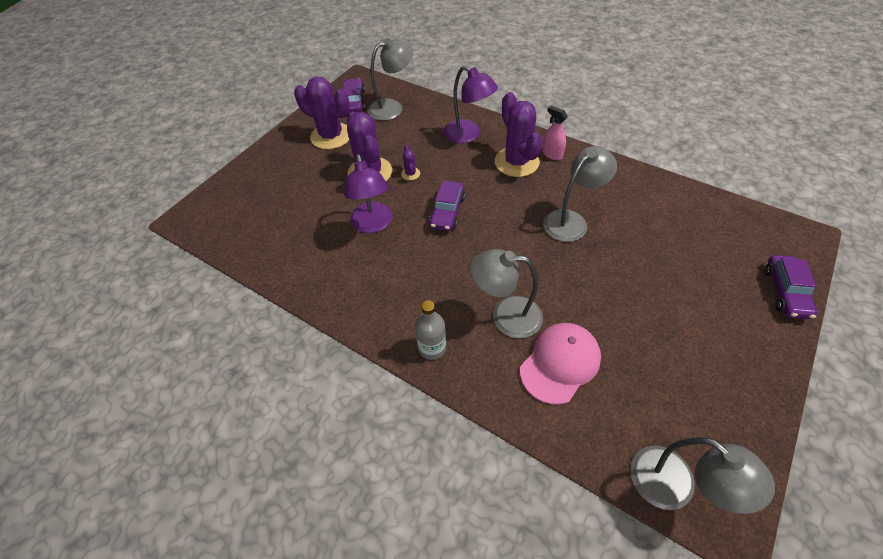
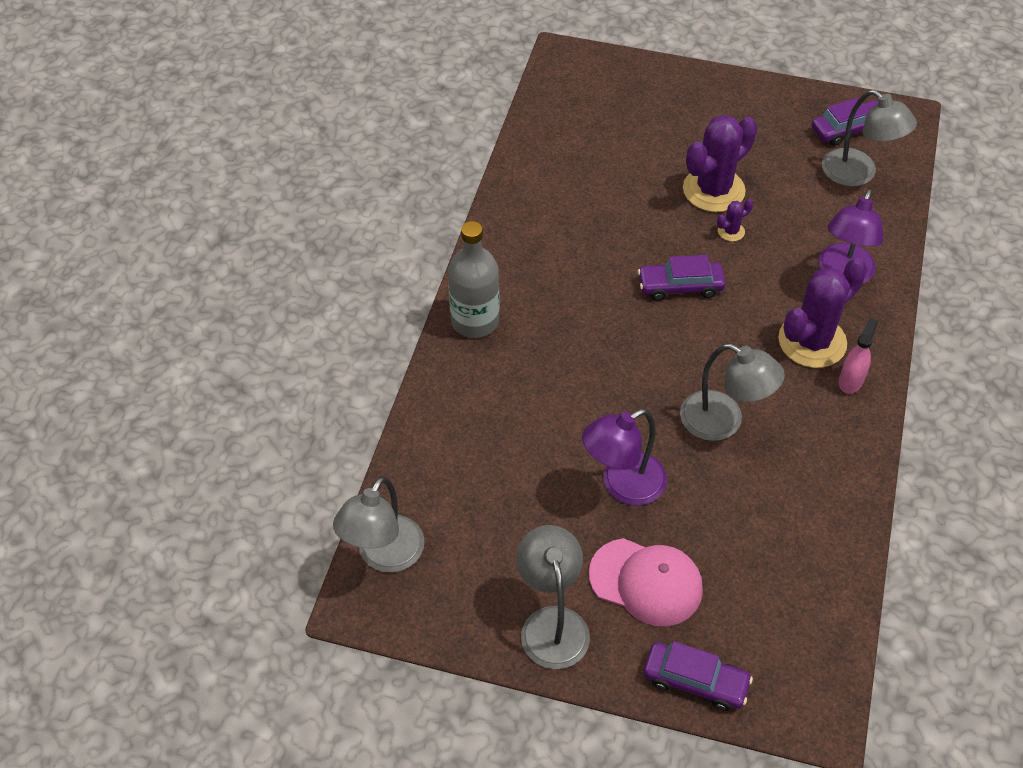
camera: 70 degrees right, 0 degrees up
purple cactus [294,77,350,149] -> none
purple lamp [344,154,393,233] -> purple lamp moved to [582,409,667,506]
grey bottle [415,300,446,360] -> grey bottle [448,221,500,338], size x1.52
grey lamp [470,249,543,338] -> grey lamp moved to [516,525,590,669]
pink cap [520,323,601,405] -> pink cap moved to [589,538,703,626]
purple car [765,255,817,319] -> purple car turned 150 degrees counterclockwise [644,641,753,711]

